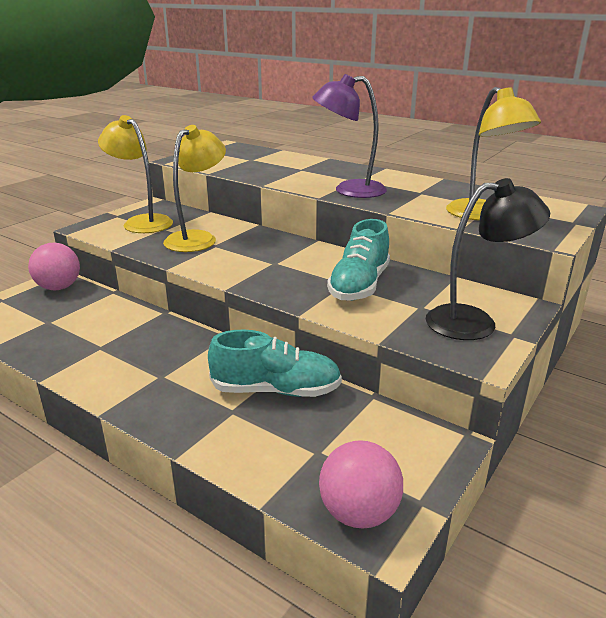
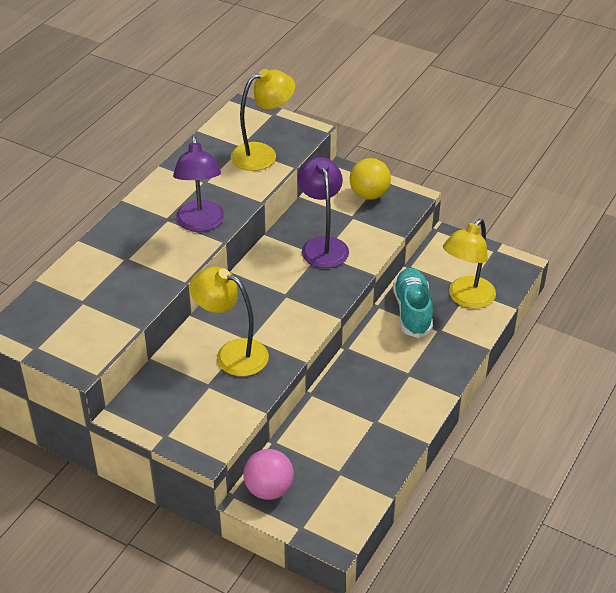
camera: 95 degrees left, 15 degrees up
yellow lamp [98,115,173,233] -> yellow lamp moved to [443,219,496,309]
pink ball [319,440,403,528] -> none
turquoise shoe [327,219,390,301] -> purple lamp [297,157,349,268]
black lamp [426,178,550,340] -> yellow ball [350,158,391,200]

